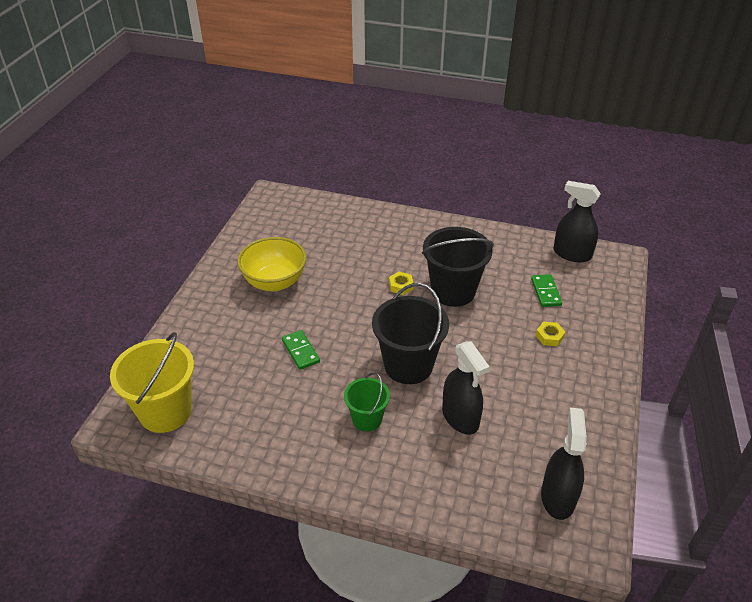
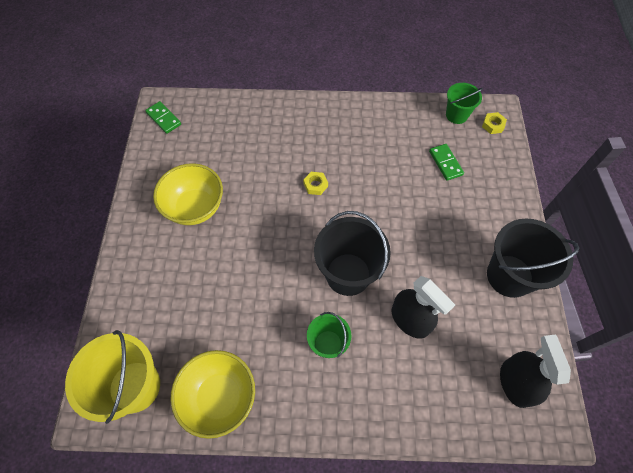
camera: 15 degrees left, 20 degrees up
green domino [282,330,320,370] -> green domino moved to [145,101,181,134]
black bucket [422,227,494,307] -> black bucket moved to [487,218,579,298]
yellow nut [536,322,565,346] -> yellow nut moved to [482,112,507,134]
black spray bottle [553,181,601,262] -> green bucket [446,83,483,124]
none -> yellow bowl [171,350,255,439]

